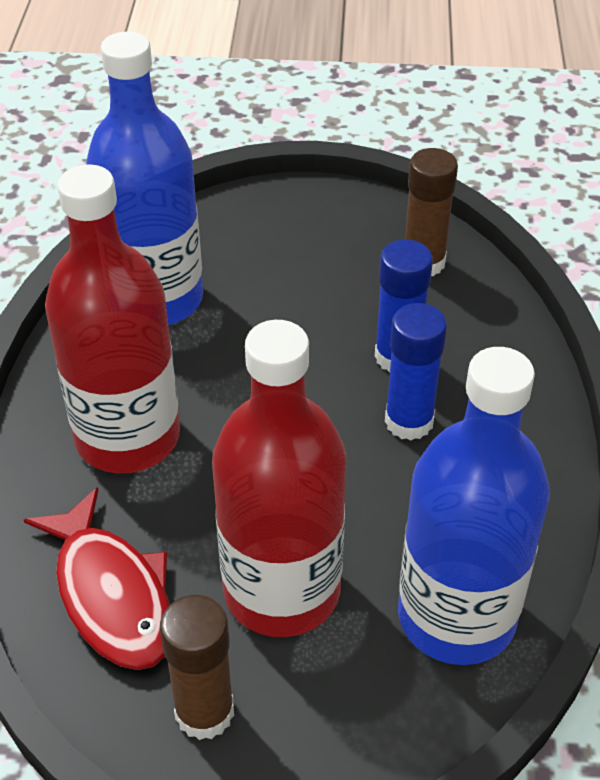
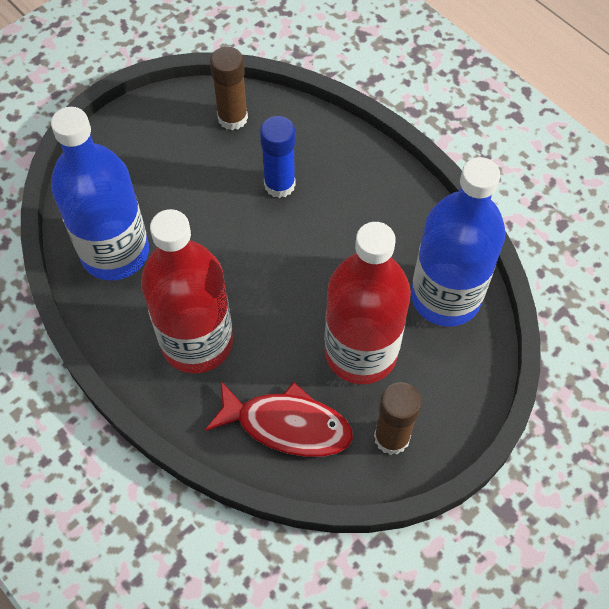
camera: 45 degrees left, 15 degrees up
blue glue stick [385,303,447,440] -> none

